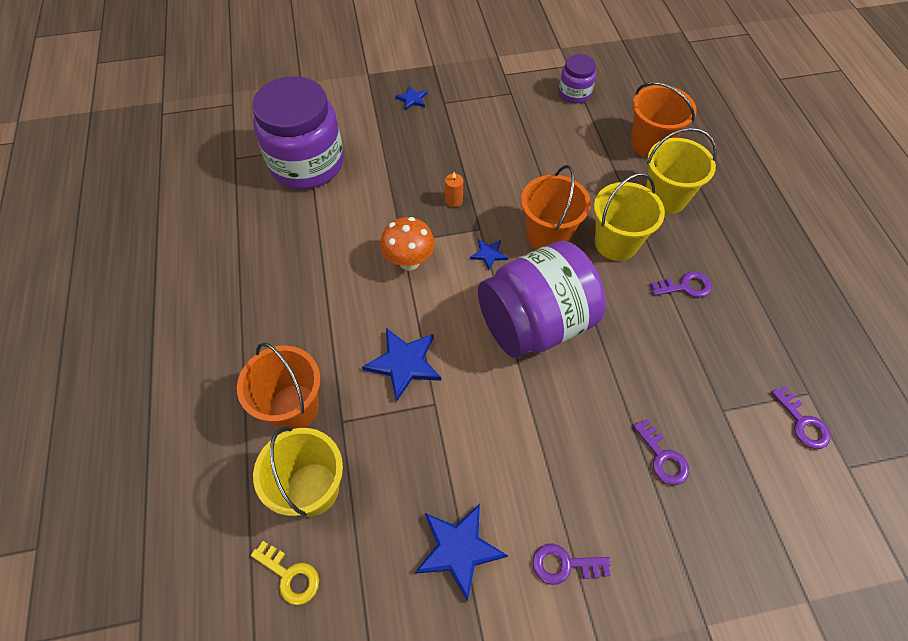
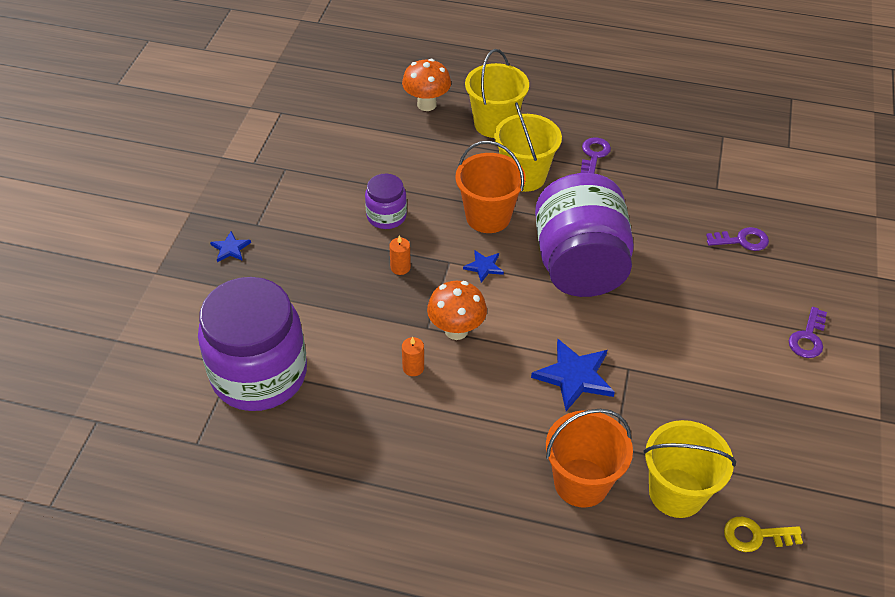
camera: 65 degrees left, 10 degrees down
yellow key [251,541,319,605] -> yellow key turned 150 degrees counterclockwise [724,516,803,552]
blue star [415,504,508,602] -> none
purple jar [559,54,596,103] -> purple jar moved to [365,174,407,229]
orange bucket [631,82,697,158] -> orange mushroom [402,59,451,111]
purple key [771,386,831,449] -> none
none -> orange candle [402,337,424,376]

